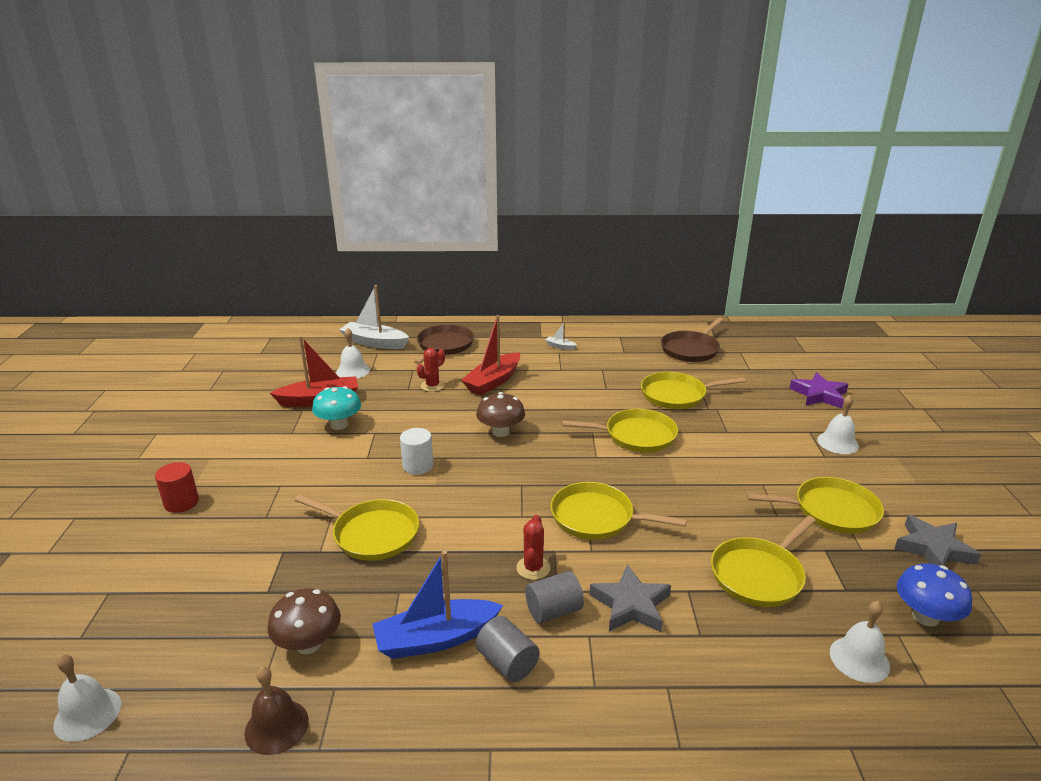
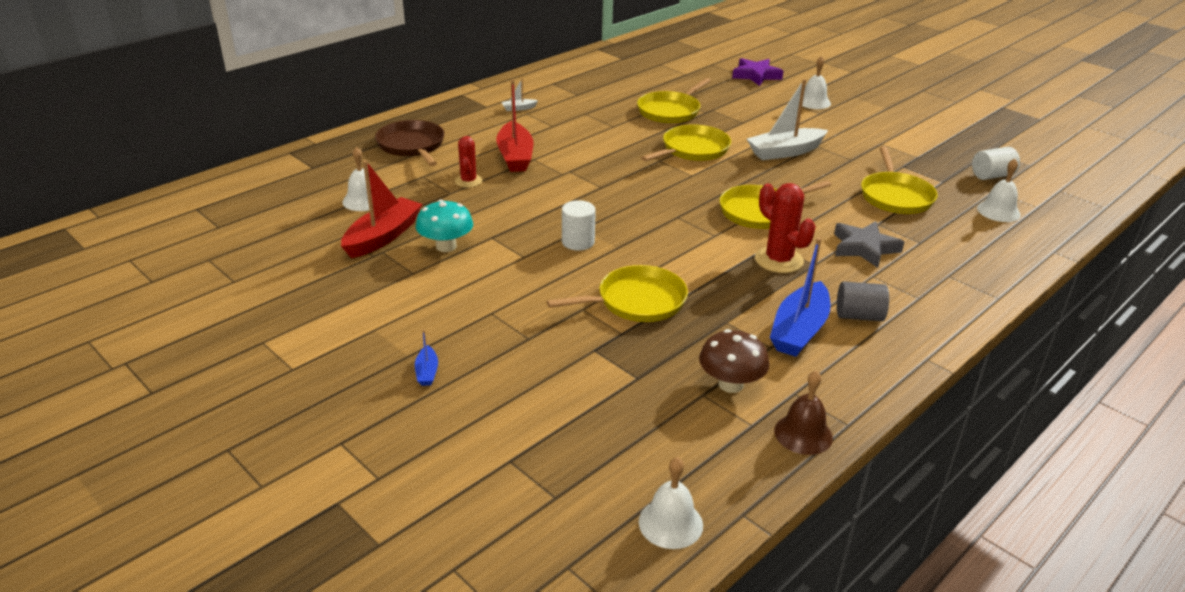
camera: 45 degrees left, 5 degrees up
red cylinder [155,462,199,513] -> blue boat [415,329,438,386]
white boat [339,285,409,349] -> white boat moved to [747,79,828,160]
brown mushroom [476,392,525,437] -> none
red cactus [516,515,550,580] -> red cactus [755,183,816,273], size x1.56
grey cylinder [525,571,584,624] -> none
brown pan [661,317,723,362] -> none
yellow pan [747,477,884,534] -> none
grey star [894,514,981,566] -> none
blue mushroom [897,563,972,626] -> white cylinder [972,147,1020,180]

